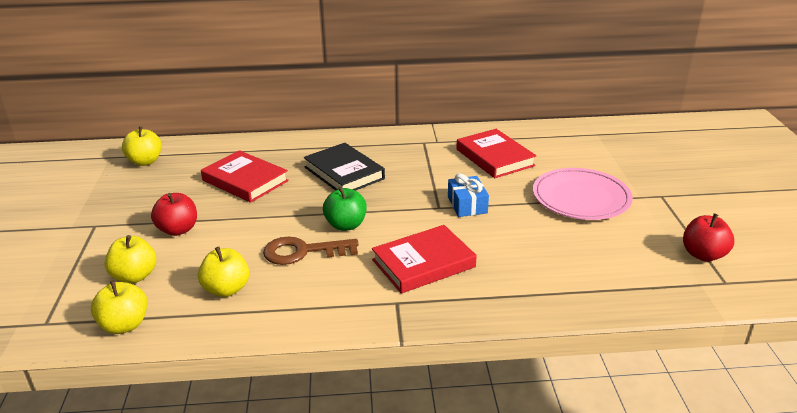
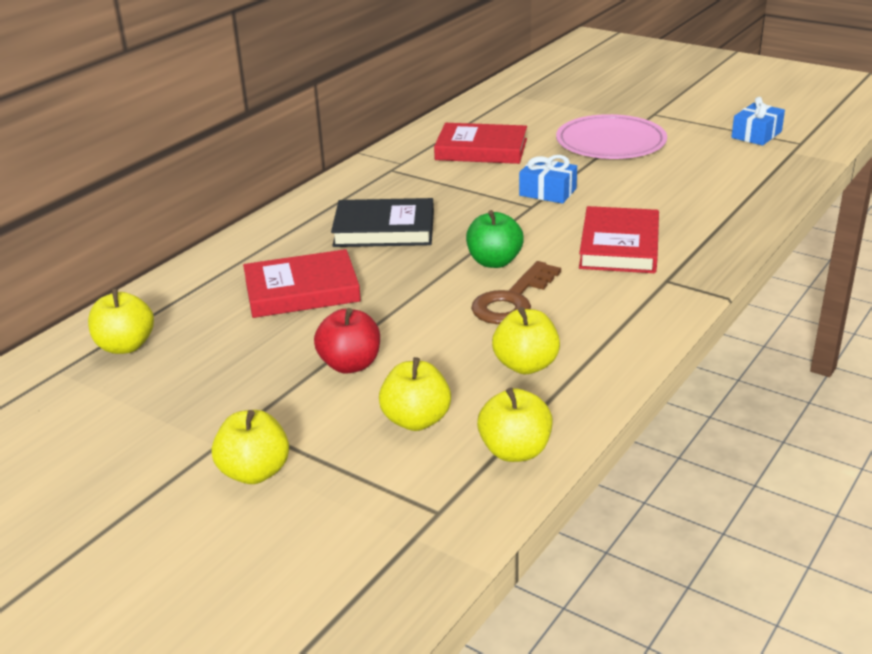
camera: 50 degrees left, 0 degrees up
red apple [683,213,734,262] -> blue gift [732,97,785,145]
none -> yellow apple [212,410,289,484]

